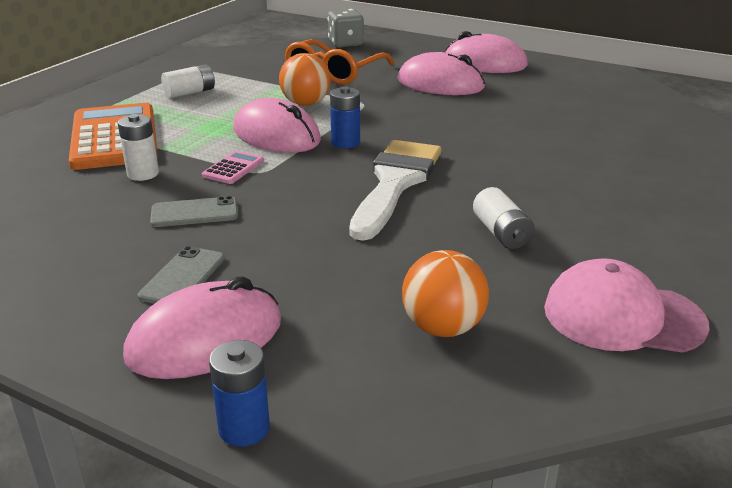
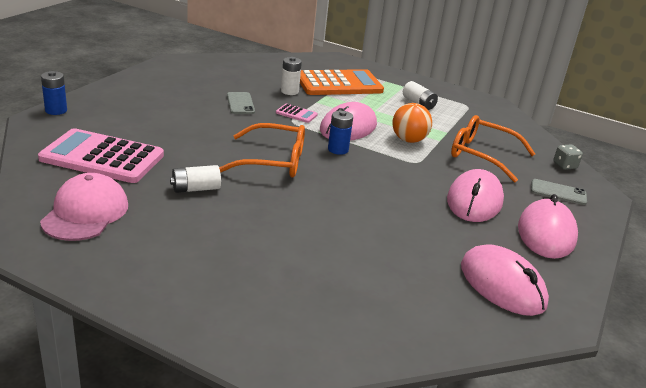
camera: 85 degrees right, 0 degrees up
pink mouse [123,276,281,379] -> pink mouse moved to [461,244,549,316]
grey phone [138,246,224,304] -> grey phone moved to [531,179,587,205]
grey dice [327,9,364,48] -> grey dice [553,144,583,170], size x0.67
white brush [349,140,441,241] -> orange glasses [219,123,305,177]
orange ball [402,250,489,337] -> pink calculator [38,128,164,183]

